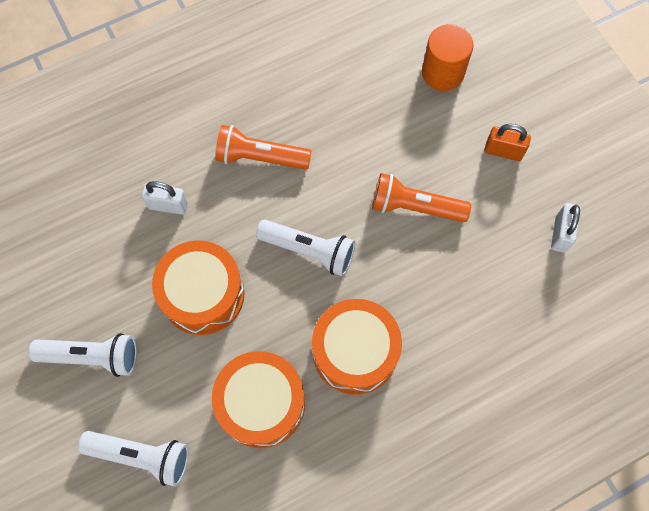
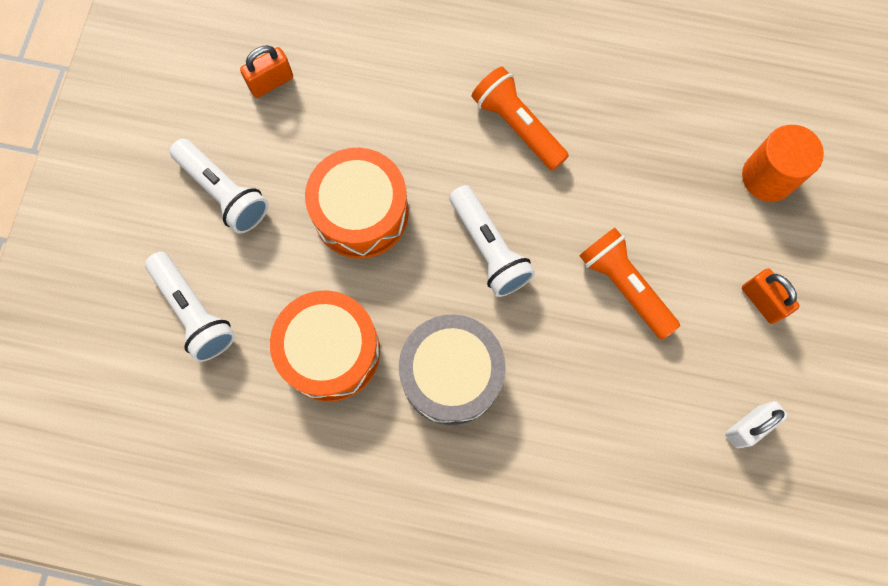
camera: 40 degrees right, 5 degrees up
white padlock [141,181,188,215] -> none
orange drum [312,299,402,395] -> grey drum [399,315,506,426]
none -> orange padlock [240,45,293,98]

